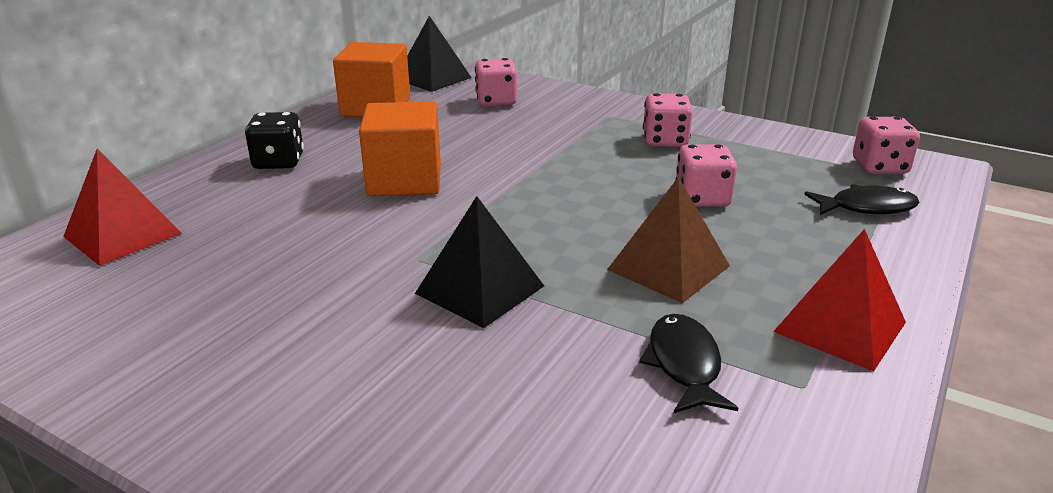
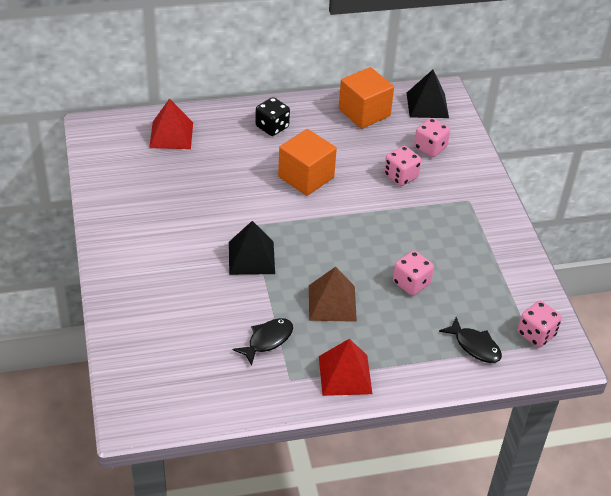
camera: 45 degrees right, 15 degrees up
pink dice [643,93,693,147] -> pink dice moved to [384,146,421,186]

